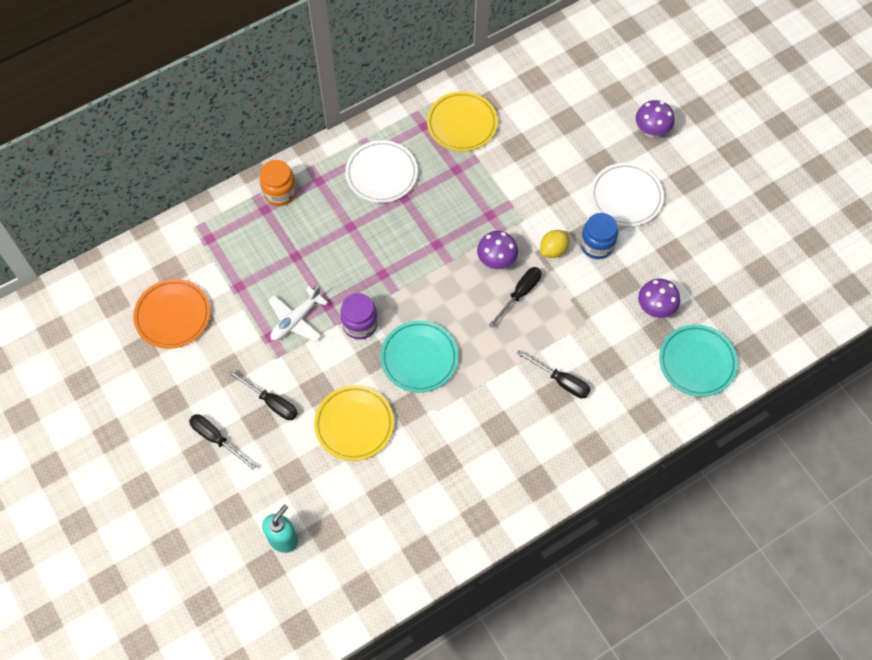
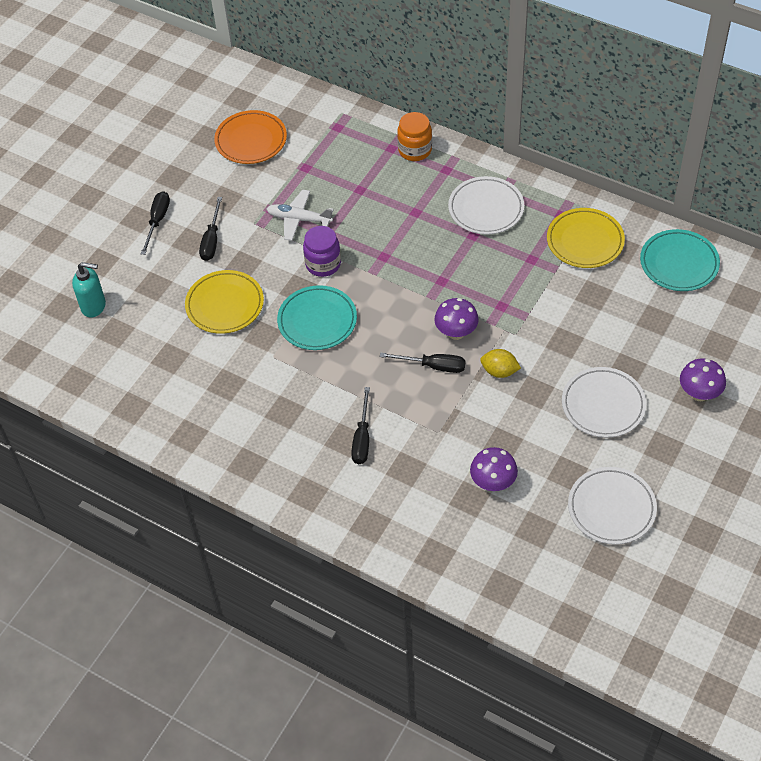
camera: 65 degrees right, 10 degrees down
blue jar [580,213,618,259] -> none
turquoise plate [659,325,738,397] -> turquoise plate moved to [640,229,720,291]
none -> white plate [568,467,657,545]

